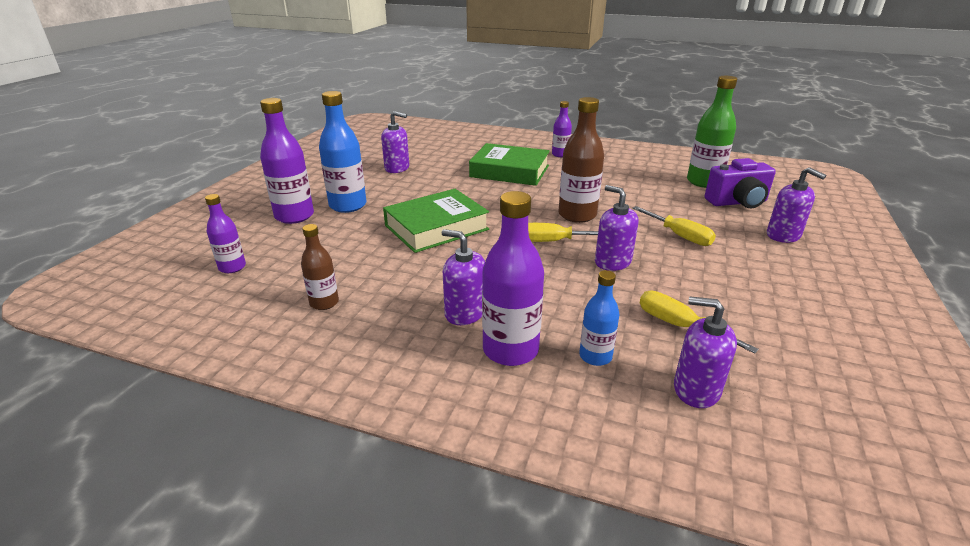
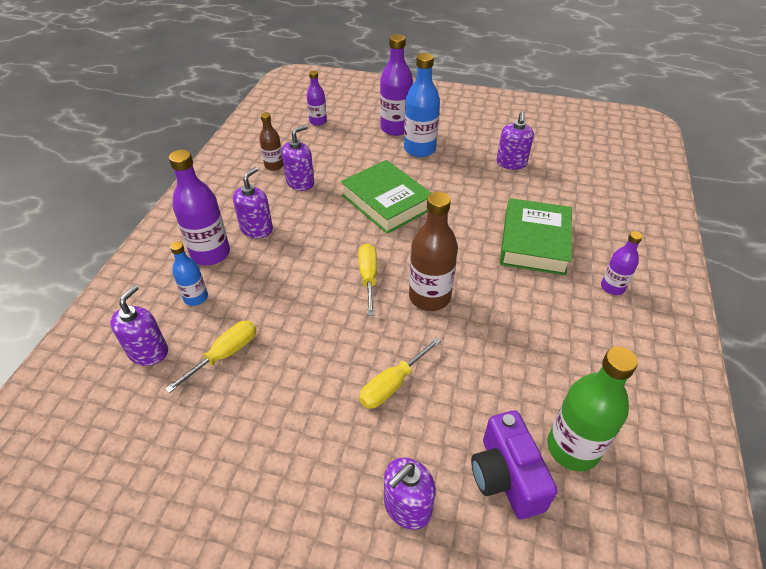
camera: 85 degrees right, 15 degrees up
purple soap dispenser [595,185,638,271] -> purple soap dispenser moved to [282,125,314,191]

